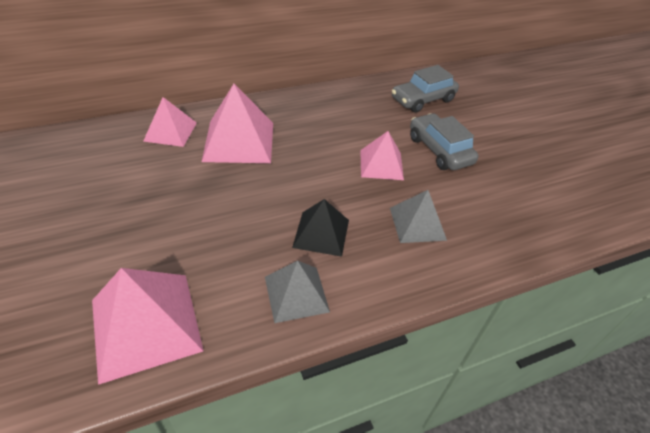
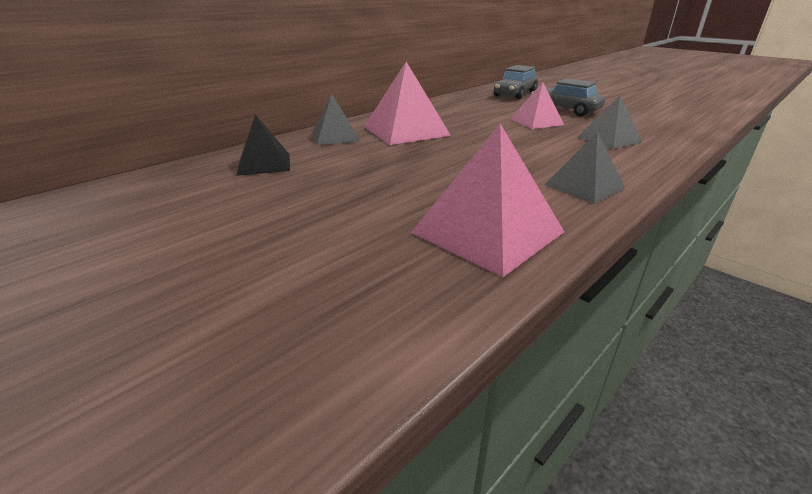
camera: 20 degrees left, 15 degrees down
pink pyramid [143,97,197,147] -> grey pyramid [312,94,360,145]
black pyramid [292,199,349,257] -> black pyramid moved to [236,114,290,176]

